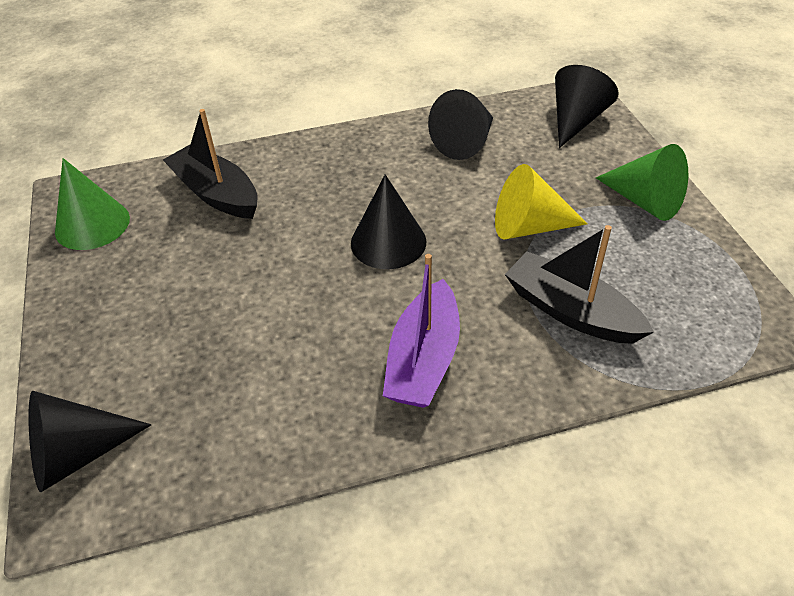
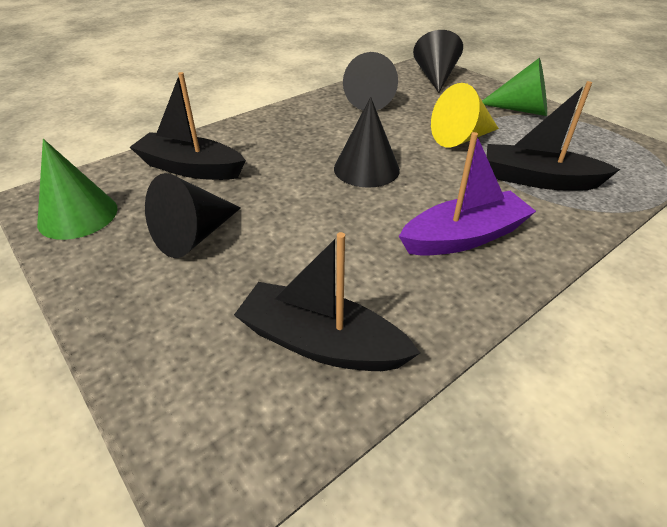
camera: 25 degrees left, 5 degrees down
black cone [28,391,151,492] -> black cone moved to [145,173,241,258]
purple boat [383,254,460,408] -> purple boat turned 105 degrees counterclockwise [399,132,536,256]
none -> black boat [234,232,420,371]

